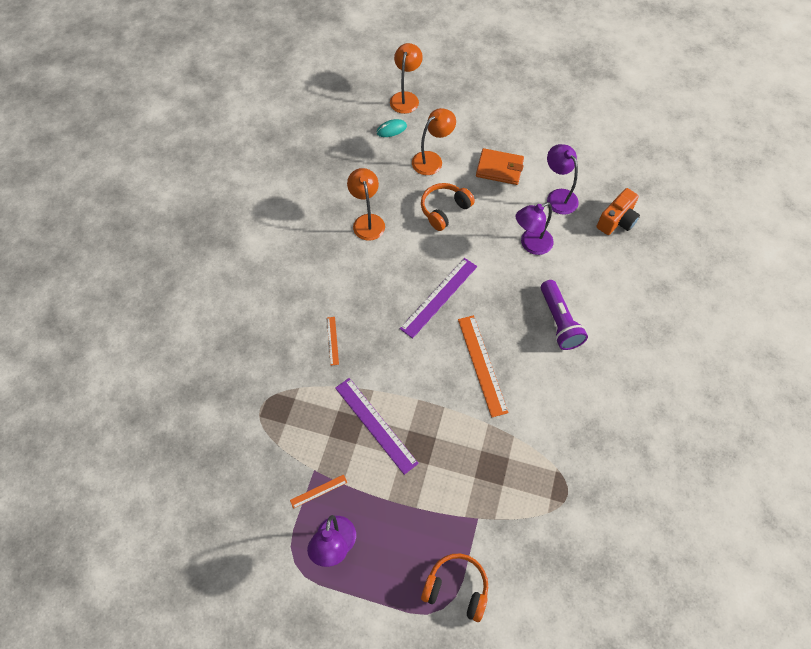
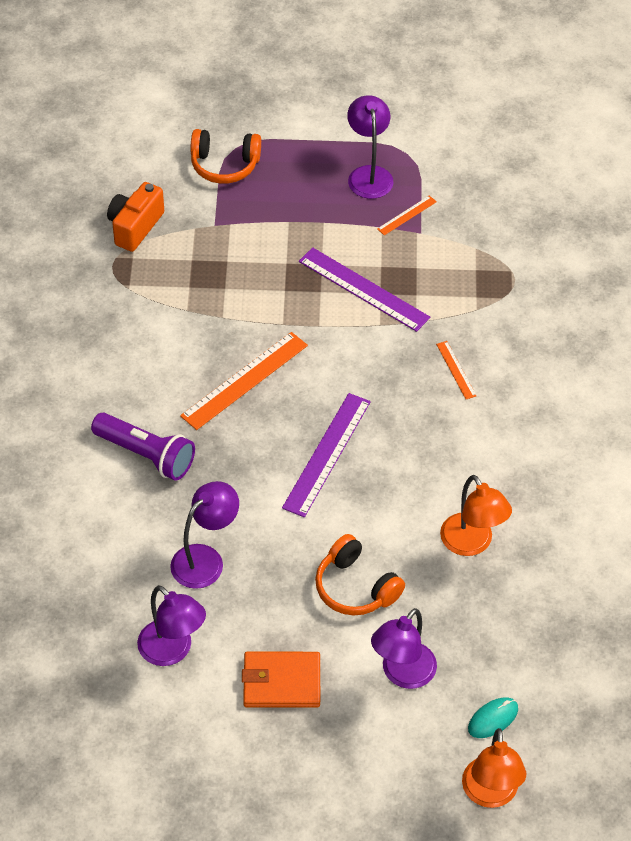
camera: 165 degrees right, 10 degrees down
orange lamp [412,108,456,175] -> purple lamp [371,608,437,689]
orange headphones [421,183,475,231] -> orange headphones turned 105 degrees clockwise [315,534,405,616]
orange ruler [458,315,509,417] -> orange ruler turned 75 degrees clockwise [180,332,308,430]
purple flashlight [541,280,588,350] -> purple flashlight turned 150 degrees clockwise [91,413,195,481]
orange camera [597,188,640,235] -> orange camera moved to [107,182,164,252]

